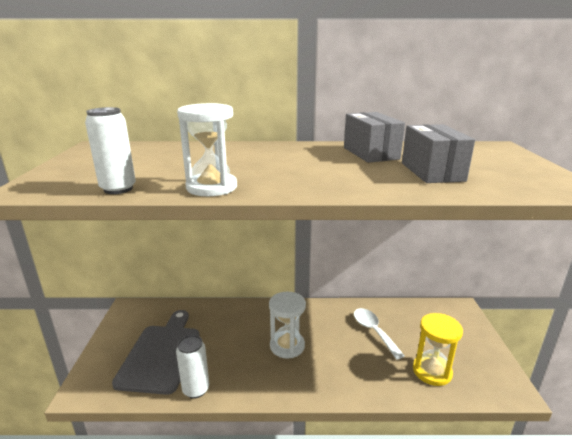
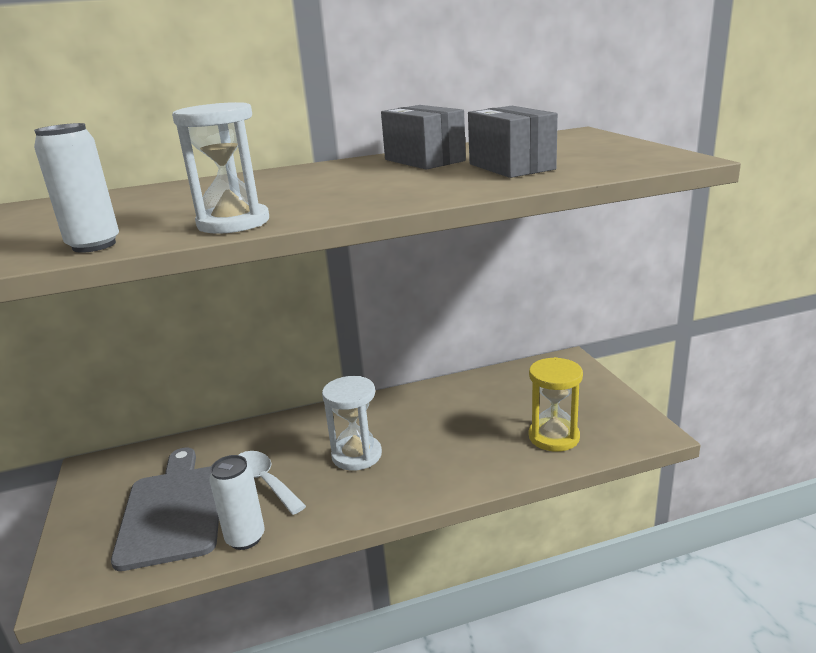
camera: 15 degrees left, 0 degrees up
white spoon [354,308,405,360] -> white spoon moved to [239,451,306,515]

